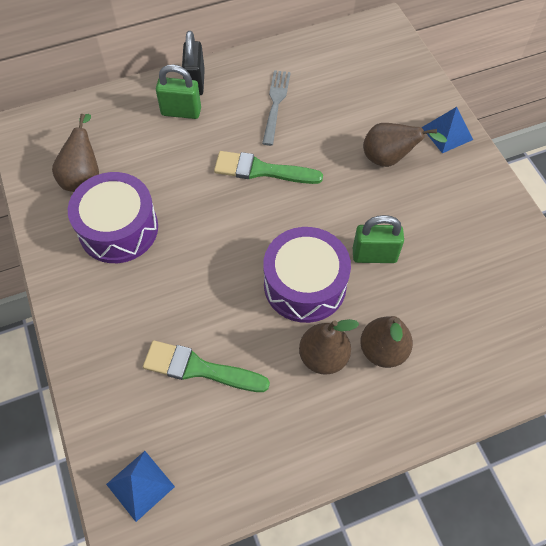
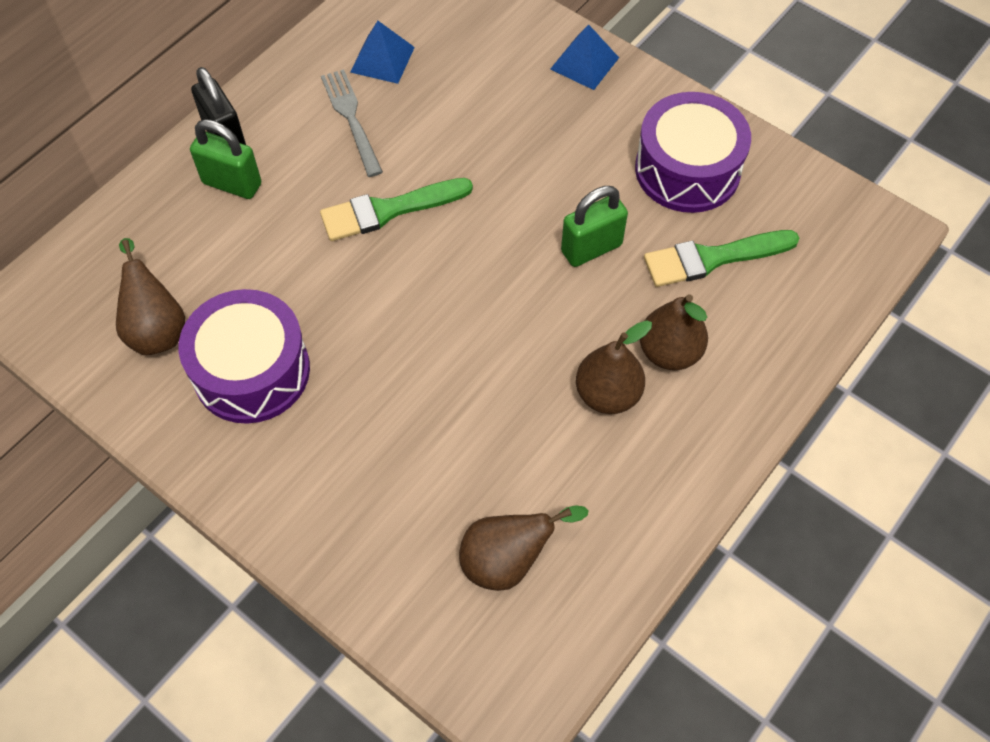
camera: 30 degrees left, 0 degrees up
blue pyramid [106,451,175,522] -> blue pyramid moved to [350,21,415,84]
green brush [143,340,270,392] -> green brush moved to [644,230,800,287]
green padlock [156,64,201,119] -> green padlock turned 45 degrees clockwise [190,119,261,199]
purple drum [263,227,351,323] -> purple drum moved to [635,92,751,213]
brown pear [363,123,447,167] -> brown pear moved to [459,505,589,591]

